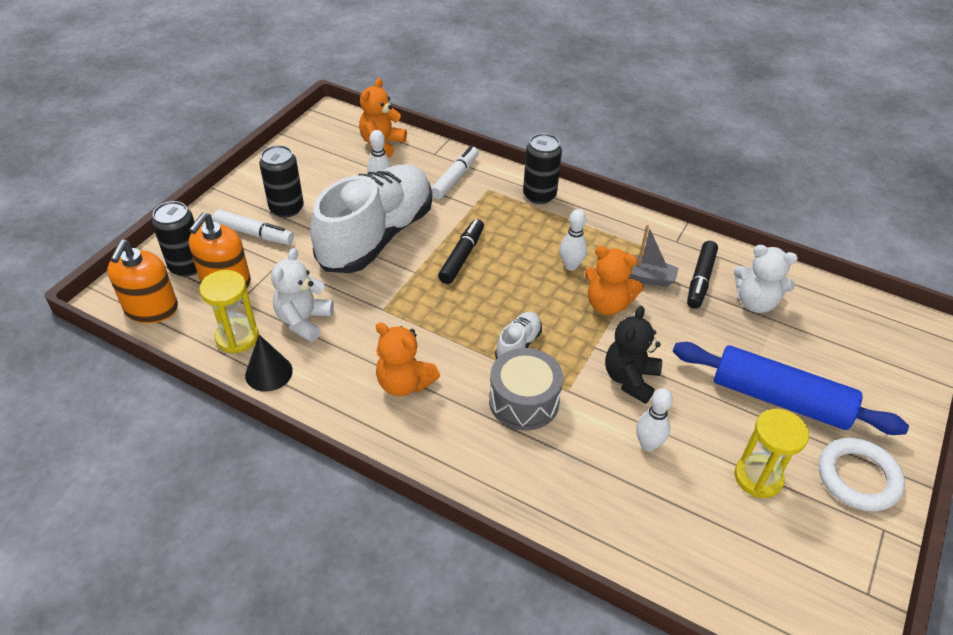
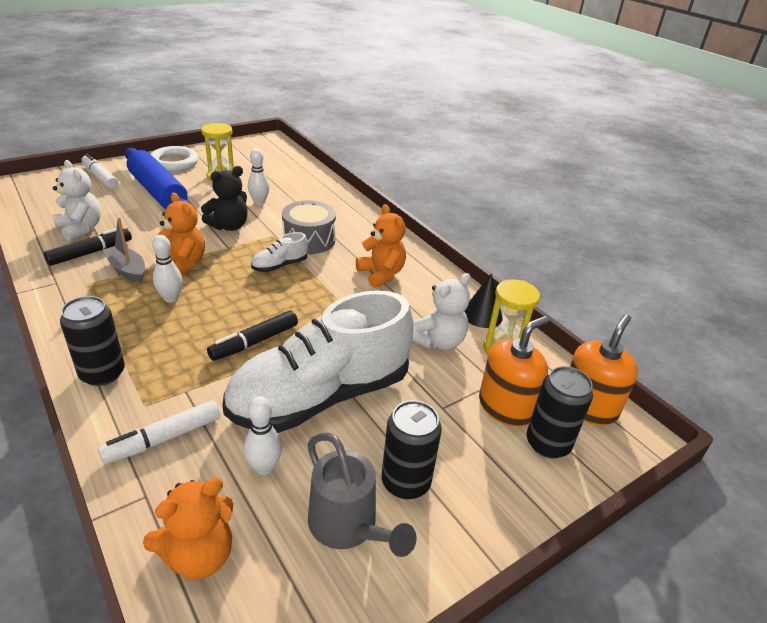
camera: 155 degrees left, 10 degrees down
white marker [213,210,294,245] -> white marker moved to [82,154,118,189]
none -> grey watering can [308,433,417,557]

